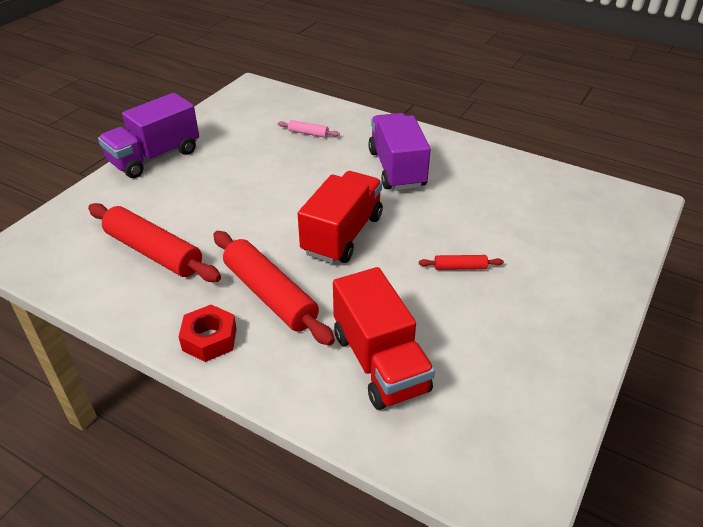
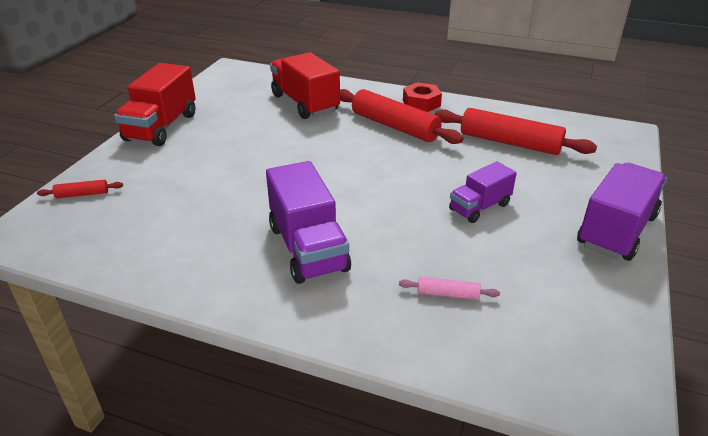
camera: 170 degrees right, 5 degrees down
red truck [298,171,383,263] -> red truck moved to [114,63,196,146]
red rolling pin [419,255,504,270] -> red rolling pin moved to [37,180,123,198]
none -> purple truck [449,161,517,223]

